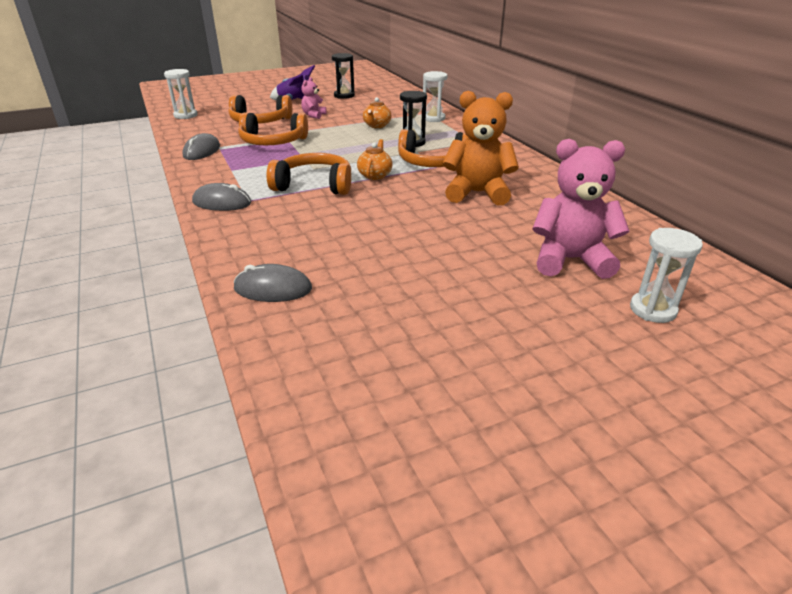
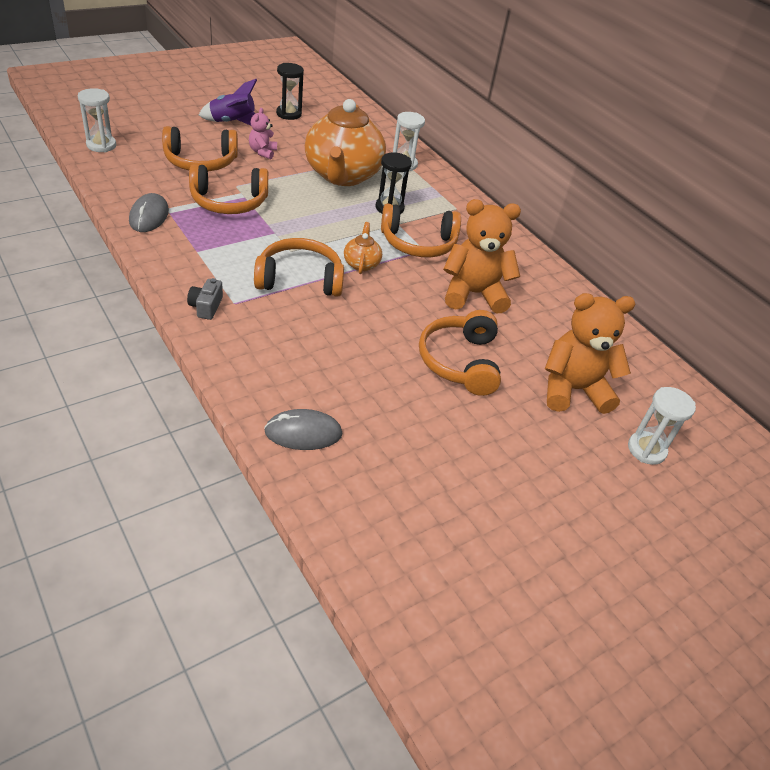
camera: 15 degrees left, 10 degrees up
grey mouse [192,183,251,211] -> grey camera [187,278,223,320]
orange teapot [363,97,392,128] -> orange teapot [305,99,386,186], size x2.40
pink teddy bear [532,139,630,279] -> orange teddy bear [545,293,635,414]
none -> orange headphones [419,310,501,396]

